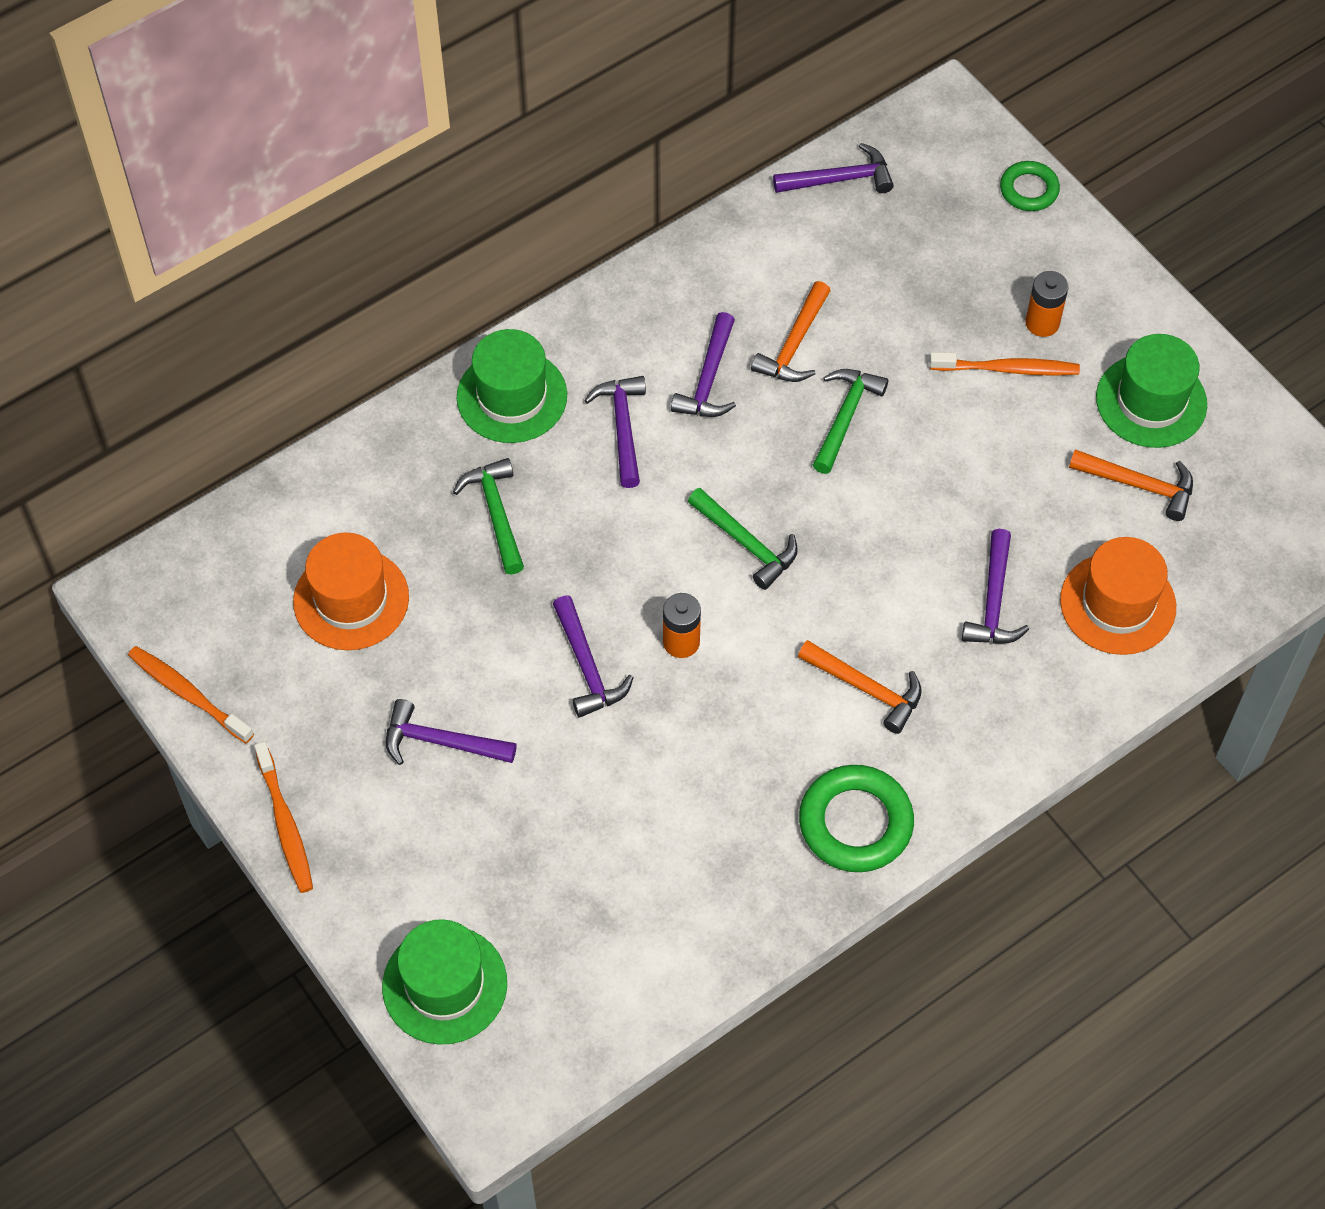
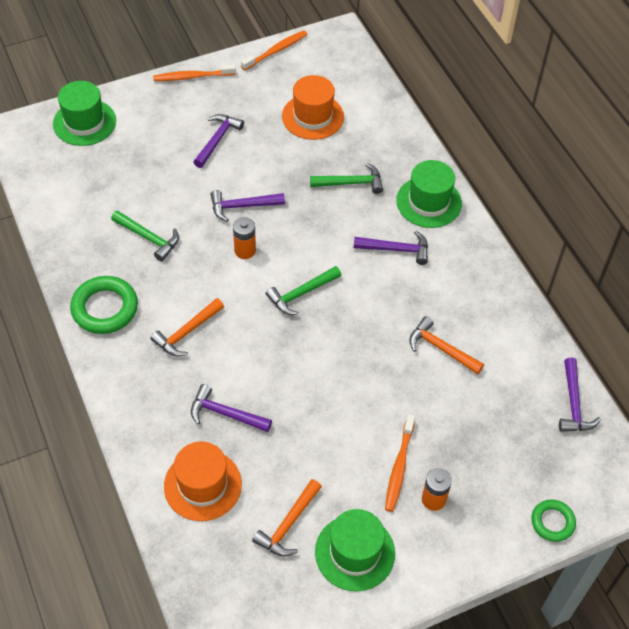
camera: 100 degrees right, 5 degrees down
purple hammer [671,312,736,417] -> none
green hammer [813,369,889,474] -> green hammer moved to [111,210,179,261]

